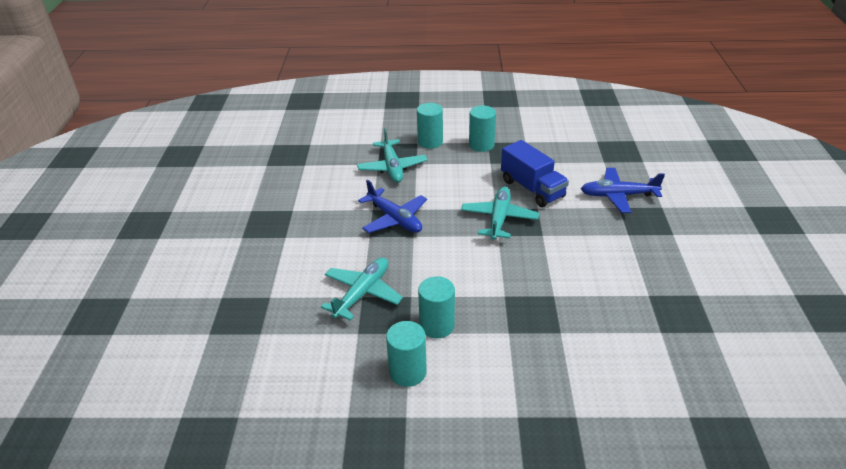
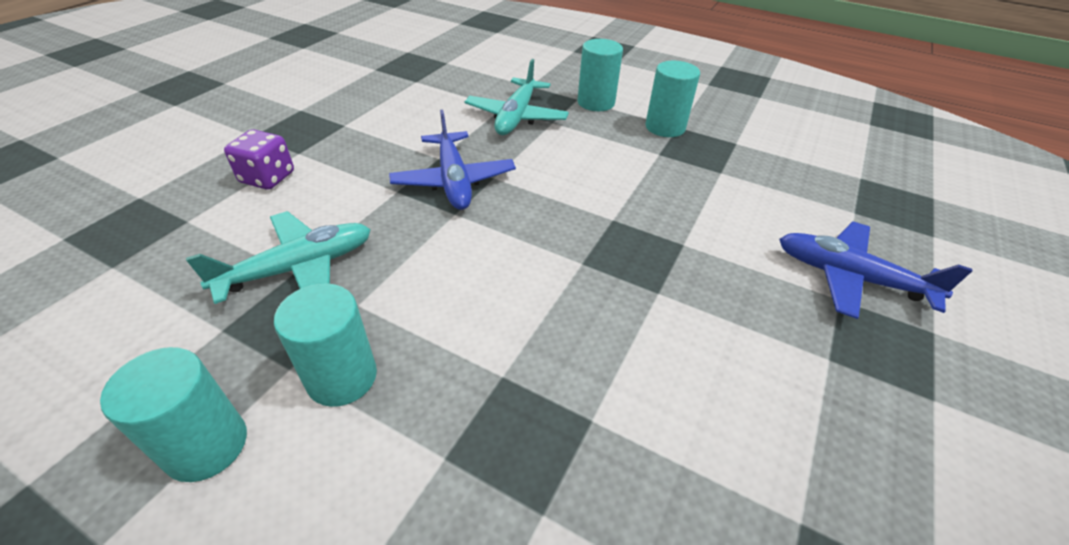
camera: 25 degrees right, 5 degrees up
turquoise plane [461,187,539,240] -> none
blue truck [501,140,569,207] -> none
none -> purple dice [224,129,294,189]

